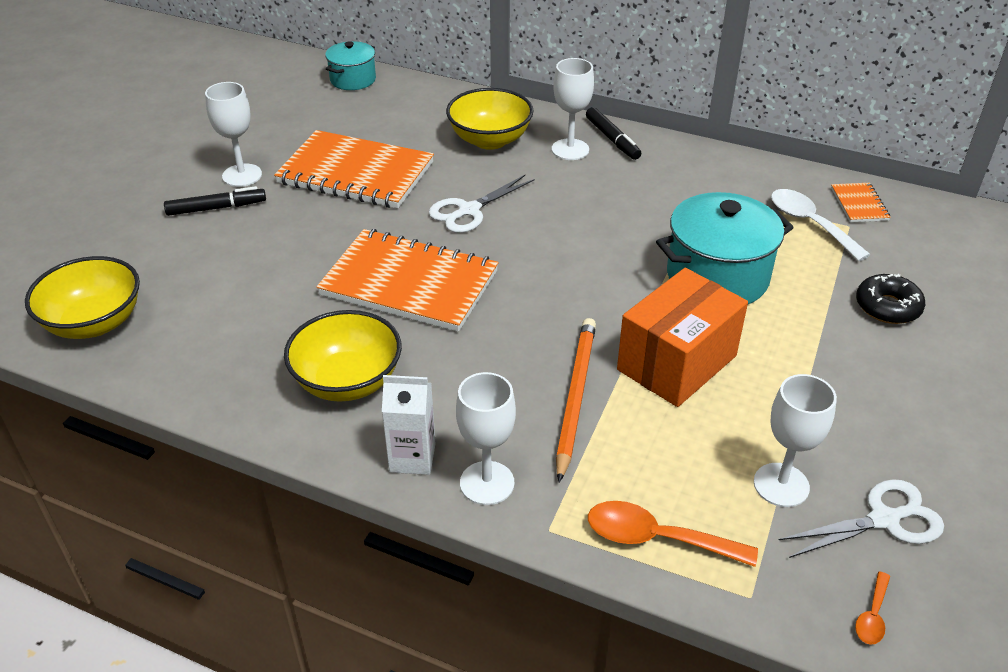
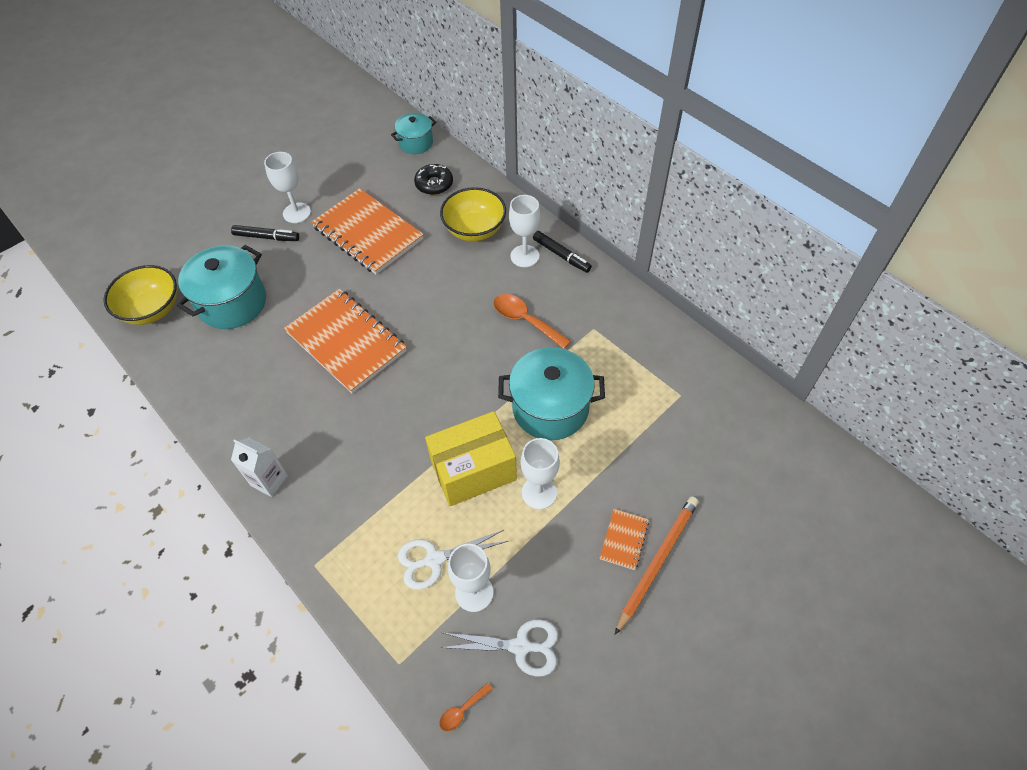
camera: 25 degrees right, 15 degrees up
yellow bowl [284,310,402,402] -> none
white scissors [429,175,535,233] -> white scissors moved to [398,530,508,590]
white goblet [456,372,516,505] -> white goblet moved to [520,438,560,509]
orange pencil [556,318,596,482] -> orange pencil moved to [615,496,699,635]
black marker [586,107,641,160] -> black marker turned 45 degrees counterclockwise [533,231,592,273]
orange spoon [588,501,758,567] -> orange spoon moved to [493,294,571,349]
orange box [617,268,748,407] -> yellow box [425,411,517,506]
white spoon [771,189,871,261] -> none
orange notebook [831,183,891,222] -> orange notebook moved to [600,509,649,570]
black donut [856,274,925,324] -> black donut moved to [414,164,453,195]
none -> turquoise pot [177,245,266,329]

